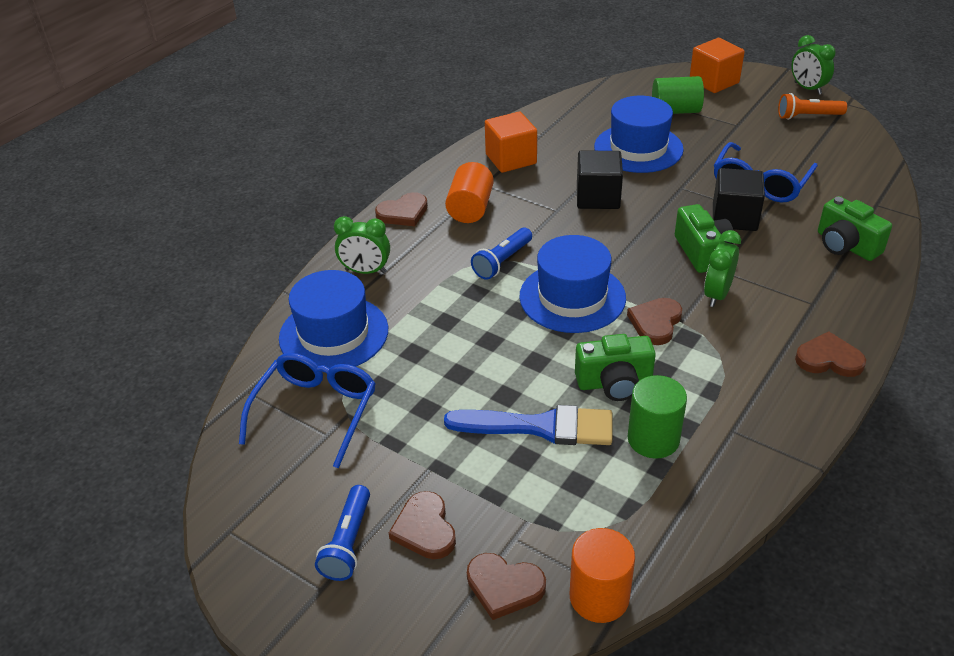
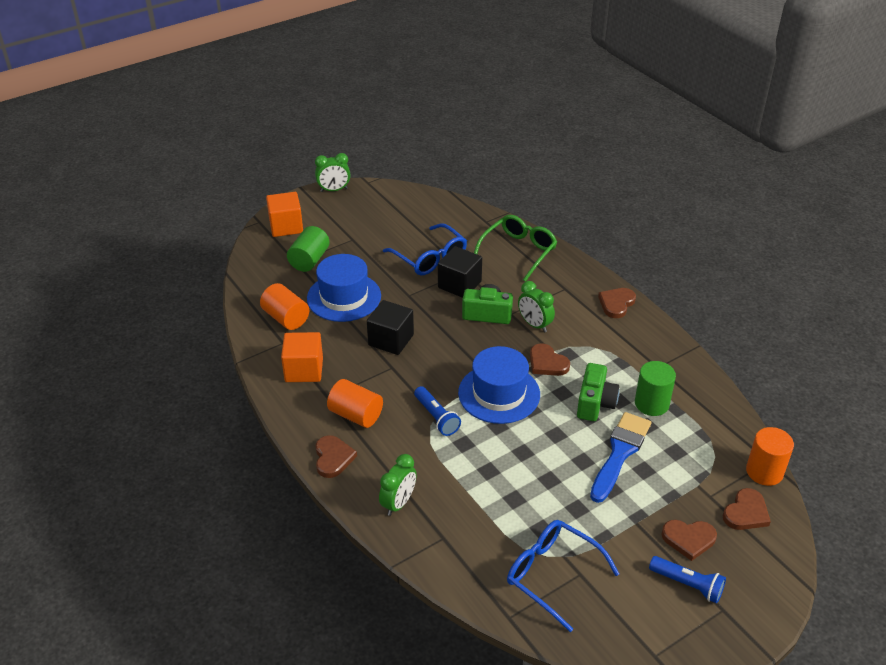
camera: 70 degrees left, 0 degrees up
blue hat [279,270,388,368] -> none
orange flashlight [778,93,847,120] -> none
green camera [818,196,892,261] -> green glasses [474,215,557,282]
none -> orange cylinder [260,283,309,330]

